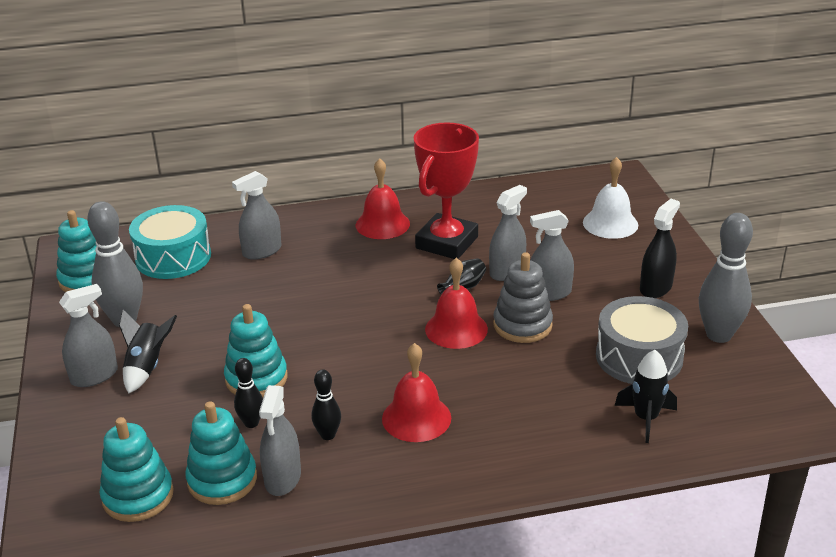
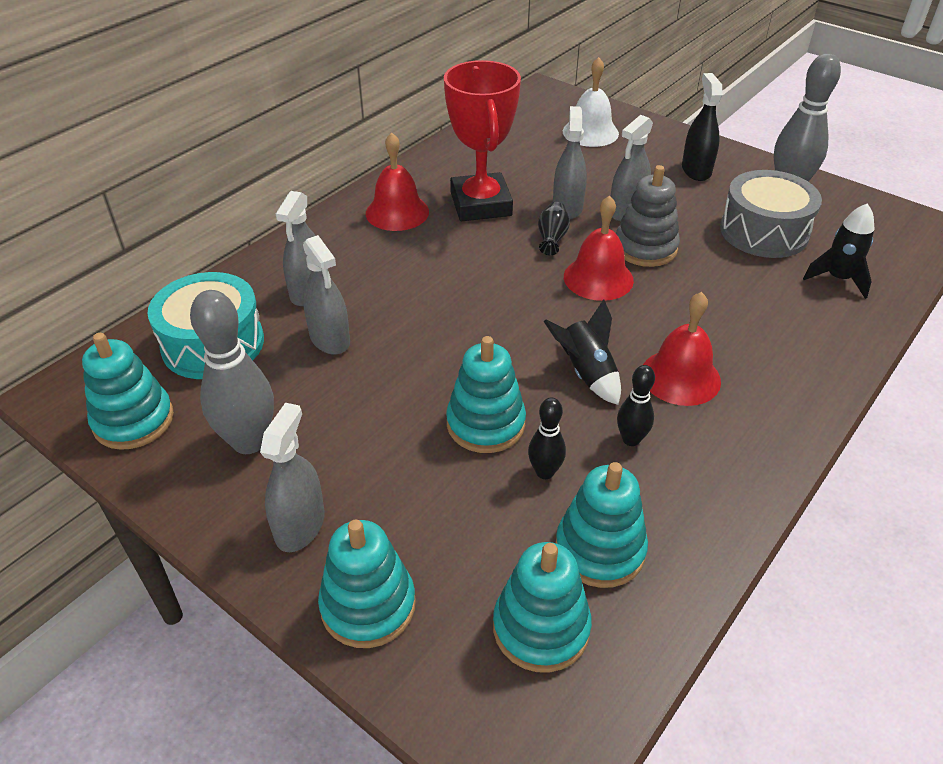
camera: 40 degrees left, 10 degrees up
black rocket [119,310,177,393] -> black rocket moved to [544,299,621,405]
grey spray bottle [259,385,301,496] -> grey spray bottle moved to [303,235,350,355]
none -> turquoise stacking toy [318,520,416,648]

